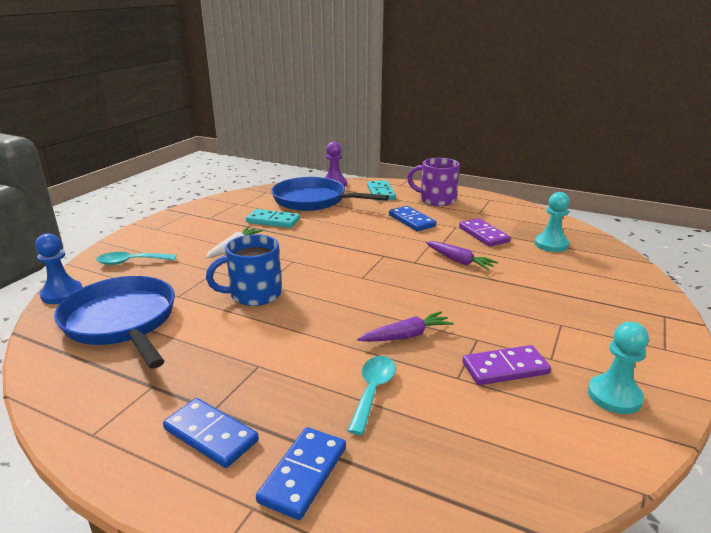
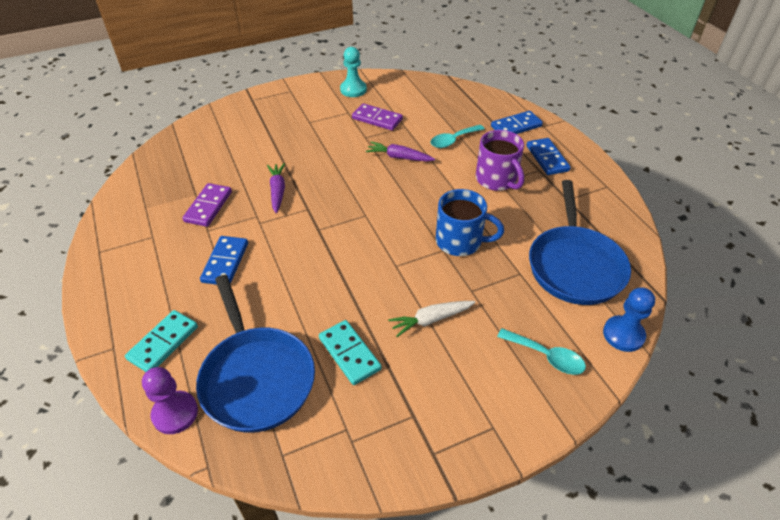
camera: 140 degrees left, 20 degrees up
purple mug [407,158,460,206] -> purple mug moved to [476,130,524,191]
turquoise pawn [534,192,570,252] -> none

